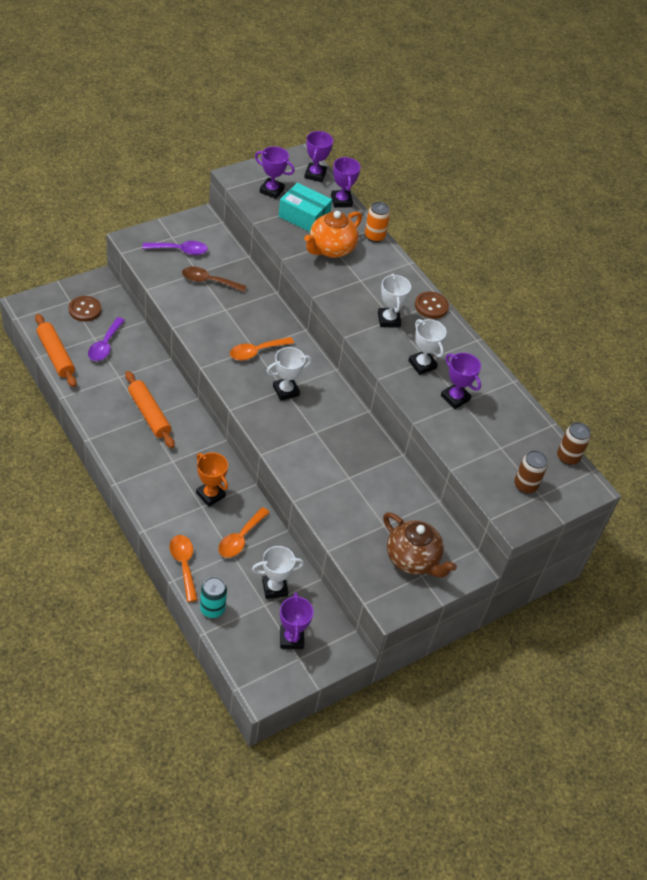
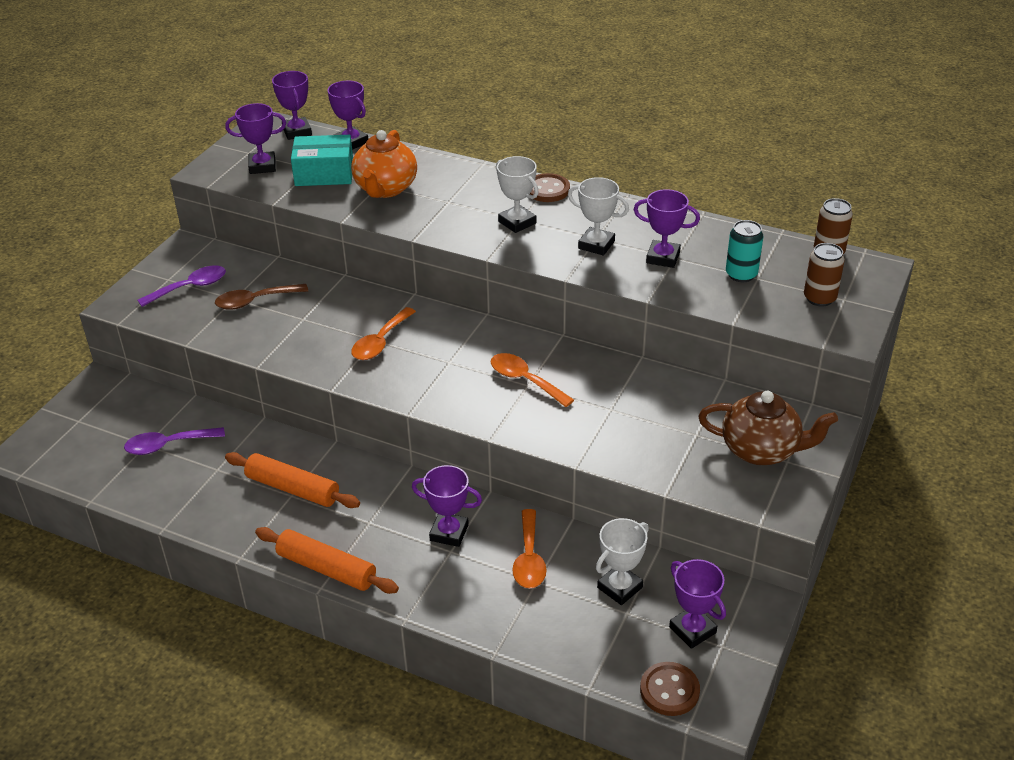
camera: 25 degrees left, 10 degrees down
orange rolling pin [35,314,77,387] -> orange rolling pin moved to [255,527,399,594]
brown button [69,296,101,322] -> brown button moved to [640,662,700,716]
purple spoon [88,317,125,361] -> purple spoon turned 90 degrees clockwise [124,427,225,455]
orange spoon [170,535,198,602] -> orange spoon moved to [491,353,574,407]
orange trophy [196,452,228,507] -> purple trophy [412,465,482,547]
turquoise can [200,577,227,618] -> turquoise can moved to [726,220,763,282]
white trophy [267,347,312,401] -> none
orange can [365,202,390,242] -> none

